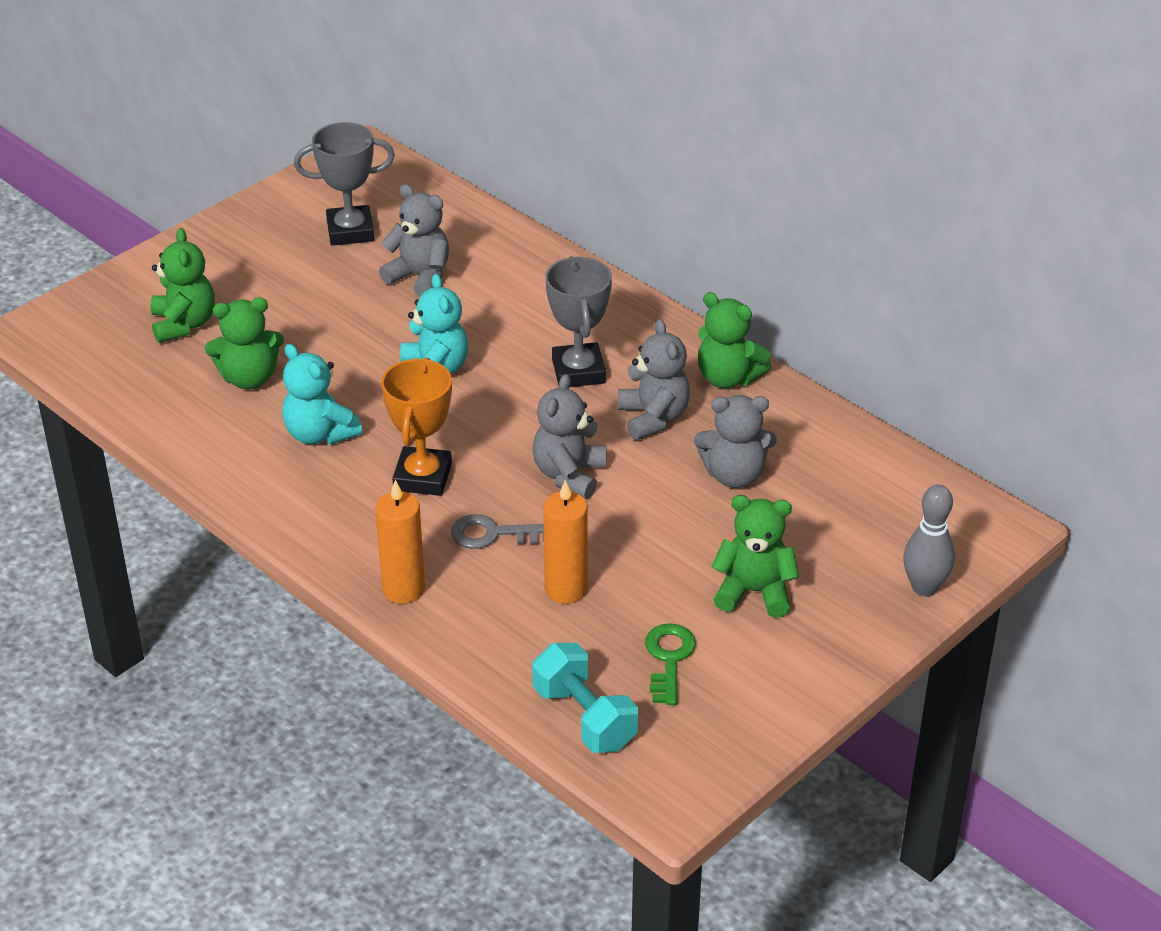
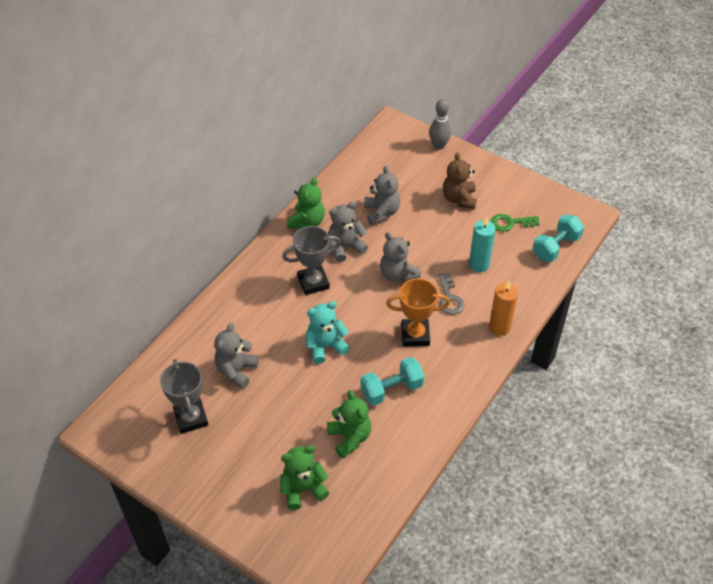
camera: 100 degrees left, 10 degrees up
turquoise teddy bear [282,344,362,445] -> turquoise dumbbell [361,357,424,406]
grey teddy bear [532,374,607,499] -> grey teddy bear turned 45 degrees clockwise [380,232,421,283]
orange candle [543,480,588,604] -> turquoise candle [469,216,496,272]
green teddy bear [711,495,799,618] -> brown teddy bear [443,152,477,210]

